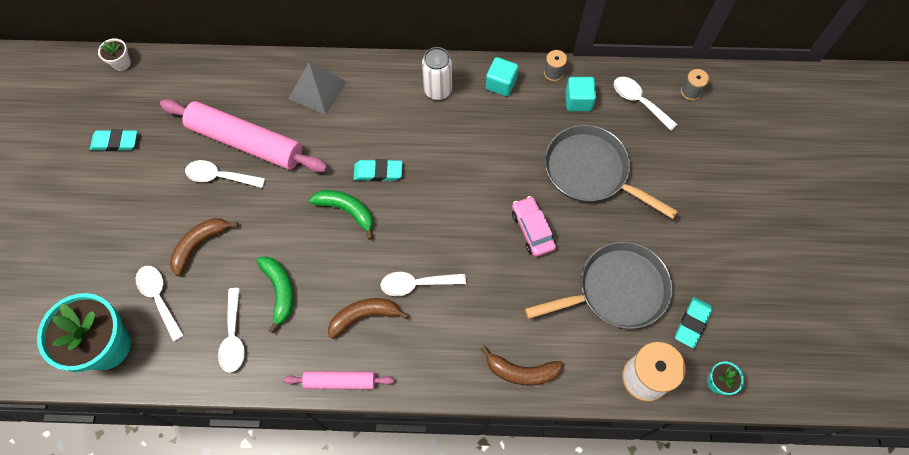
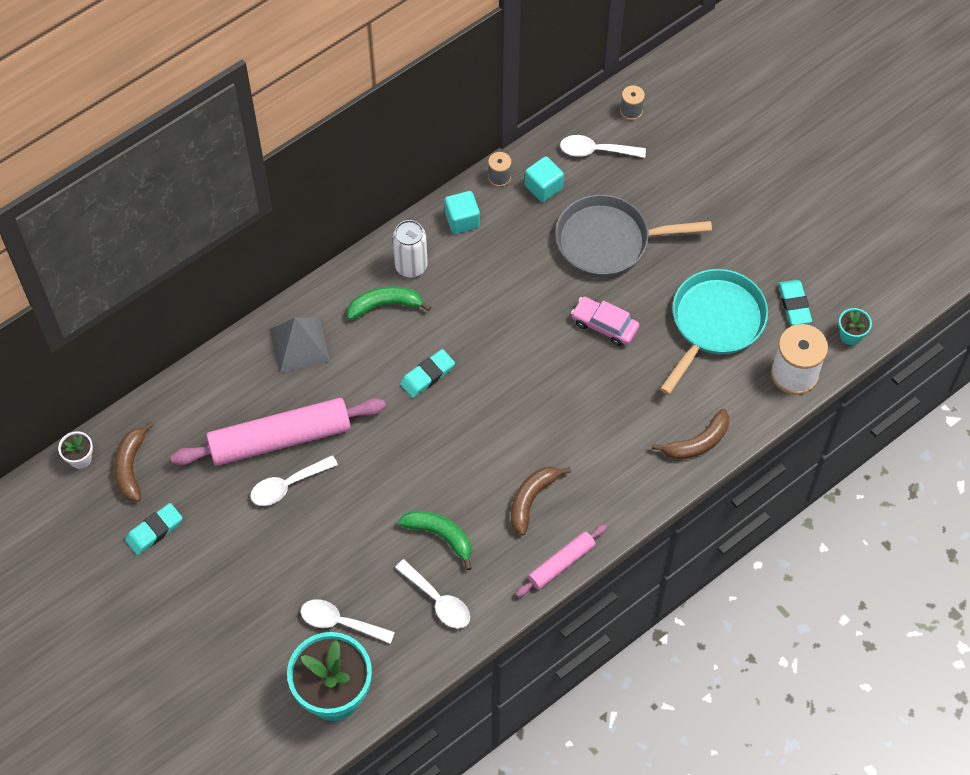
camera: 40 degrees left, 5 degrees down
brown banana [170,218,238,276] -> brown banana moved to [114,421,154,502]
green banana [309,190,373,240] -> green banana moved to [347,286,431,320]
white spoon [380,272,466,296] -> none
grey pan [525,241,673,329] -> turquoise pan [660,269,768,395]

